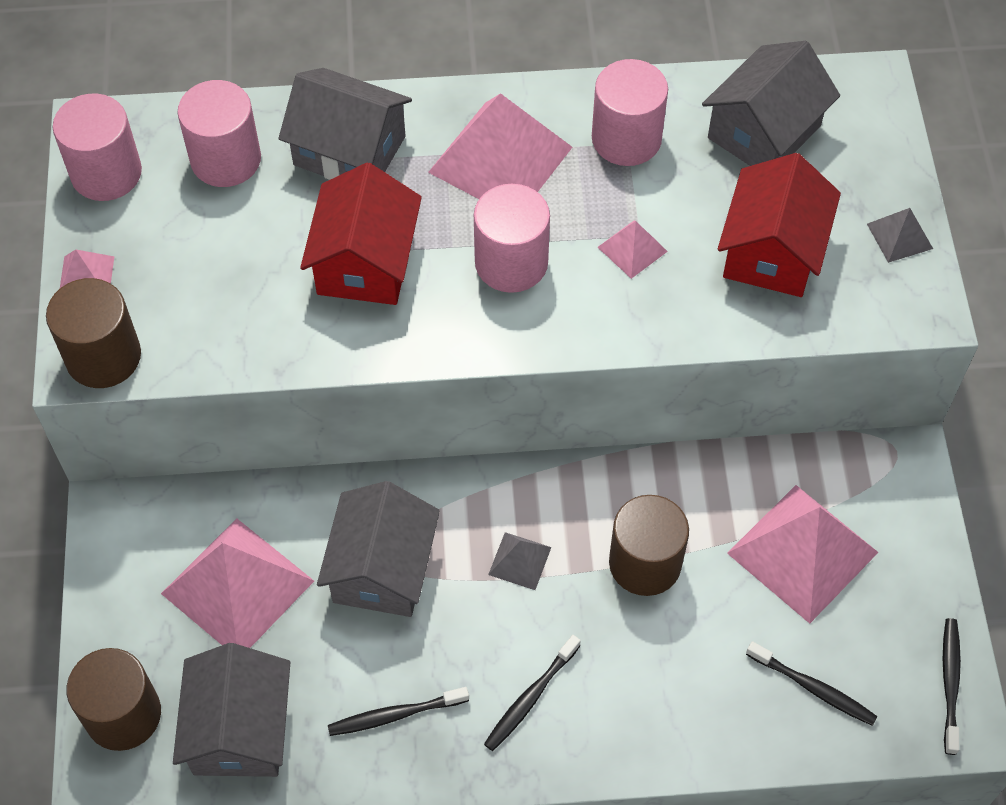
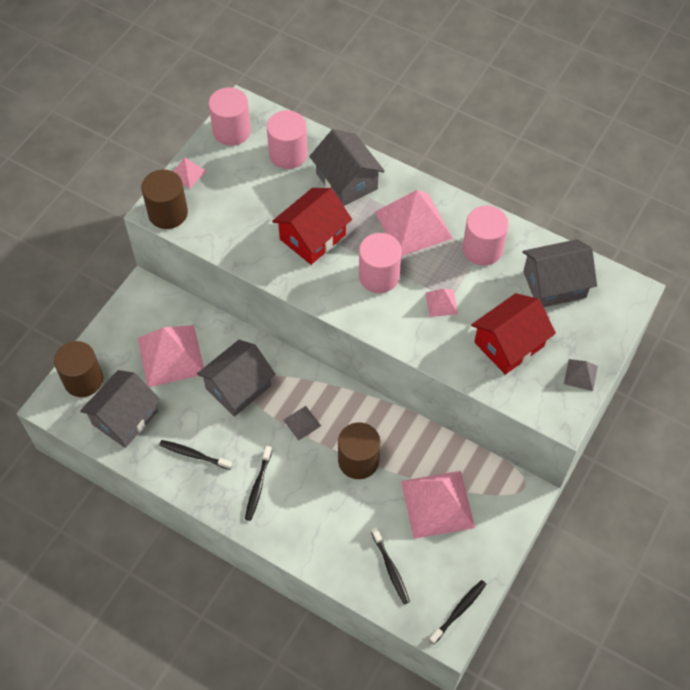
camera: 35 degrees right, 0 degrees up
black toothbrush [484,635,581,751] -> black toothbrush turned 60 degrees counterclockwise [245,446,272,521]

